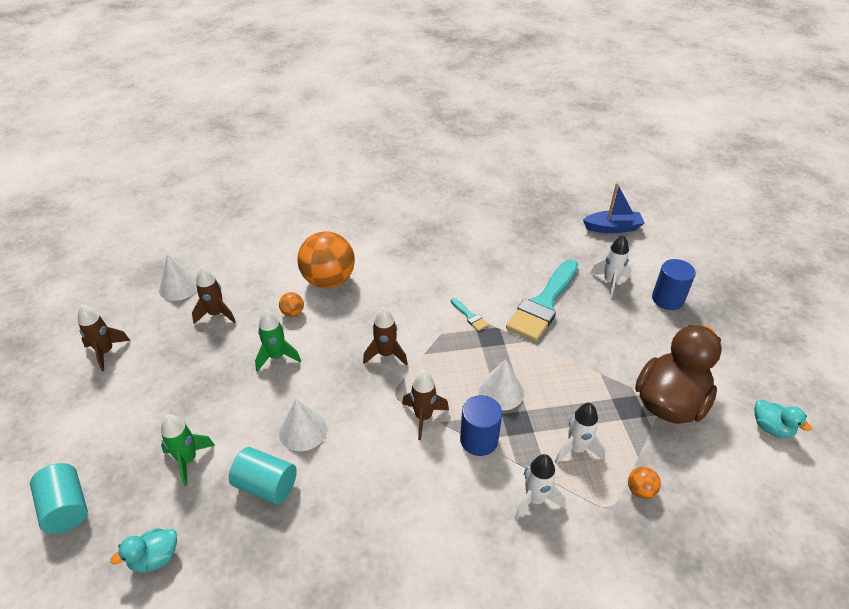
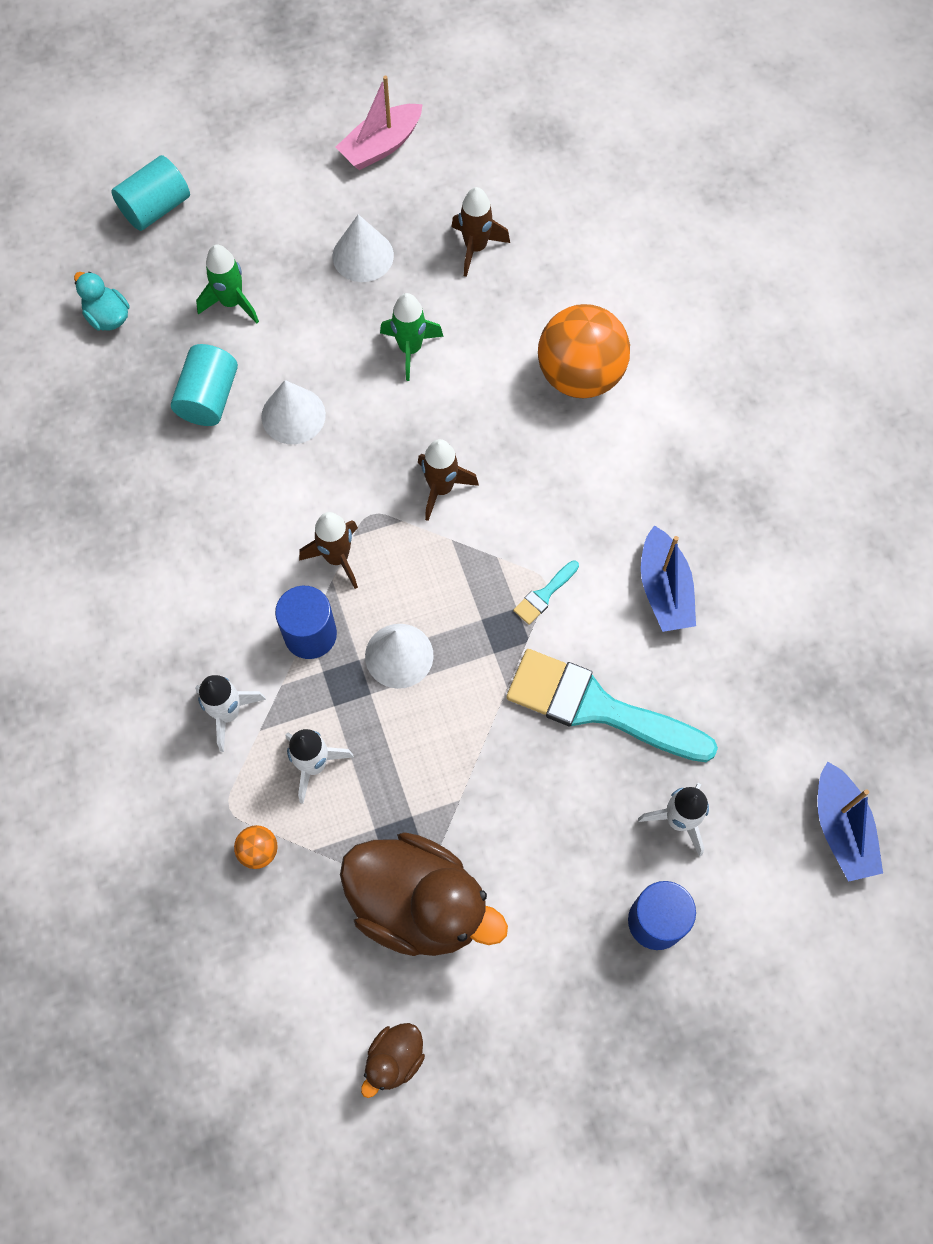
camera: 80 degrees right, 25 degrees up
brown rocket [78,305,131,371] -> pink boat [336,76,423,170]
white cone [159,254,197,301] -> white cone moved to [333,214,394,282]
orange ball [279,292,304,317] -> none
turquoise duck [755,400,812,438] -> brown duck [361,1023,425,1098]
none -> blue boat [641,525,696,632]

